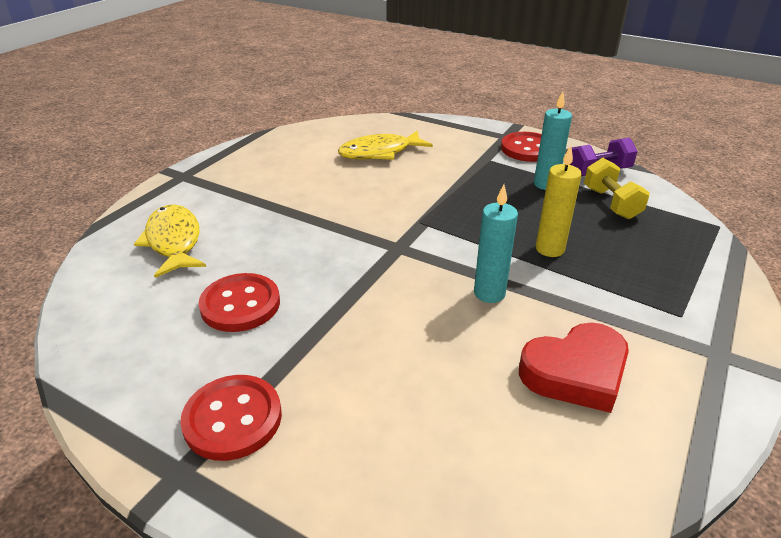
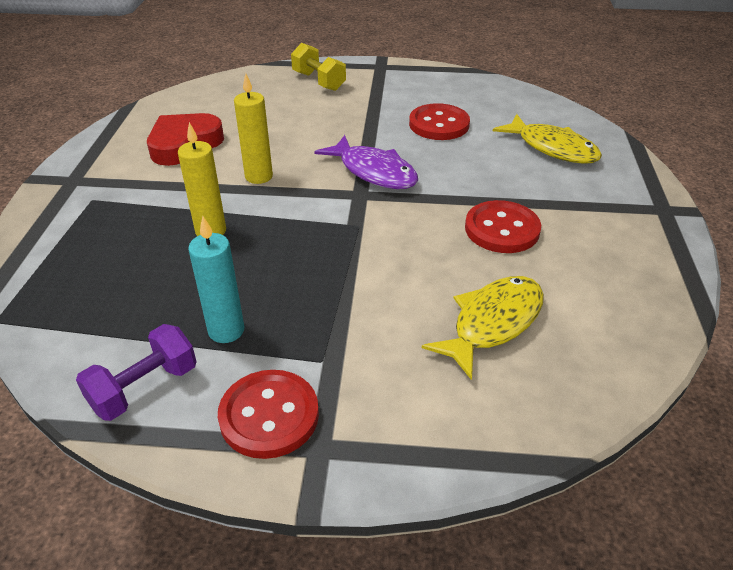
camera: 155 degrees right, 5 degrees up
red button [180,375,282,461] -> red button moved to [465,200,541,253]
turquoise candle [474,185,518,303] -> yellow candle [234,73,273,184]
yellow dumbbell [584,158,650,219] -> yellow dumbbell moved to [291,43,346,91]
none -> purple fish [314,135,418,189]

